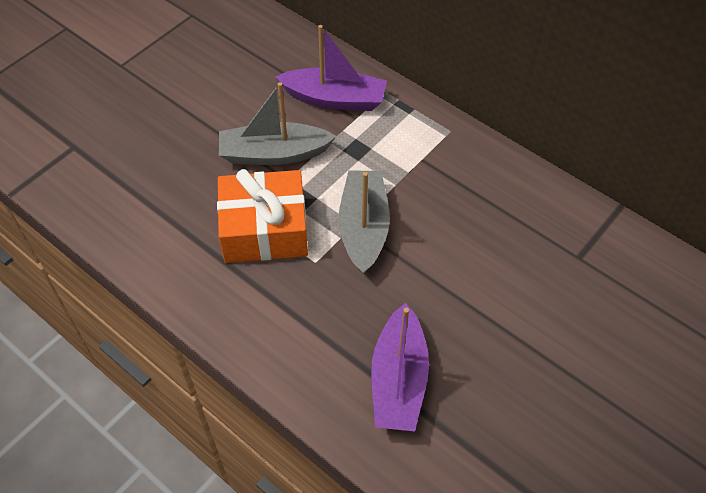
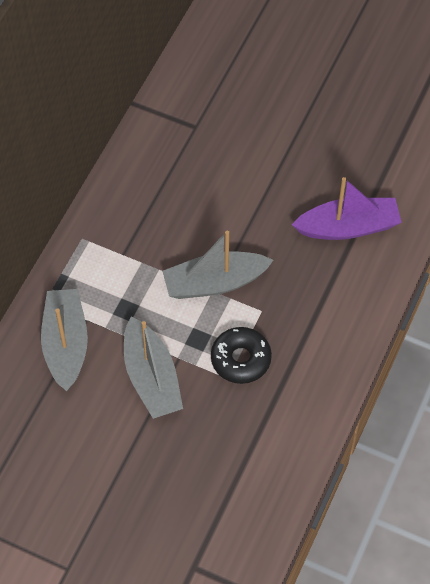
camera: 105 degrees left, 5 degrees up
orange gift [217,169,308,263] -> black donut [211,327,272,384]
purple boat [275,25,387,111] -> grey boat [41,289,88,391]

